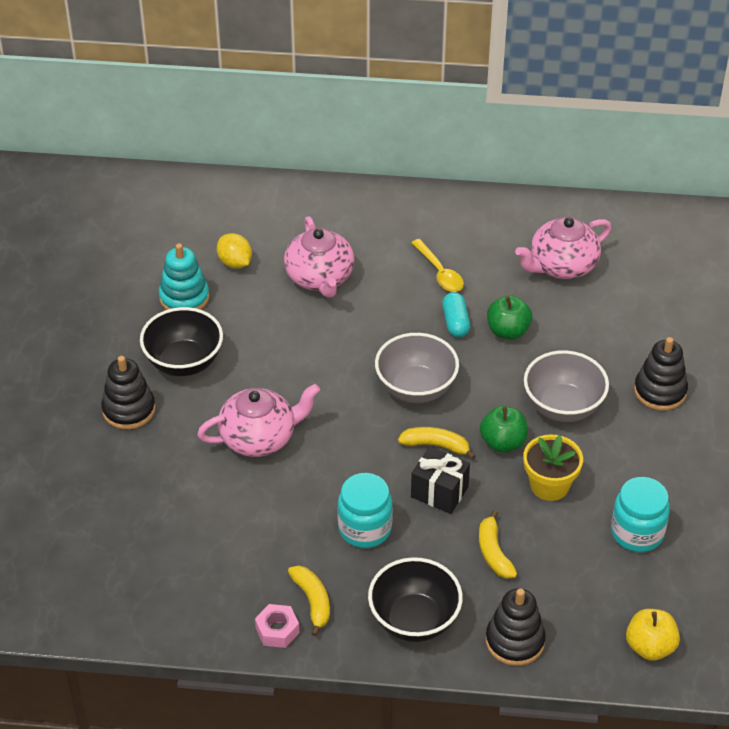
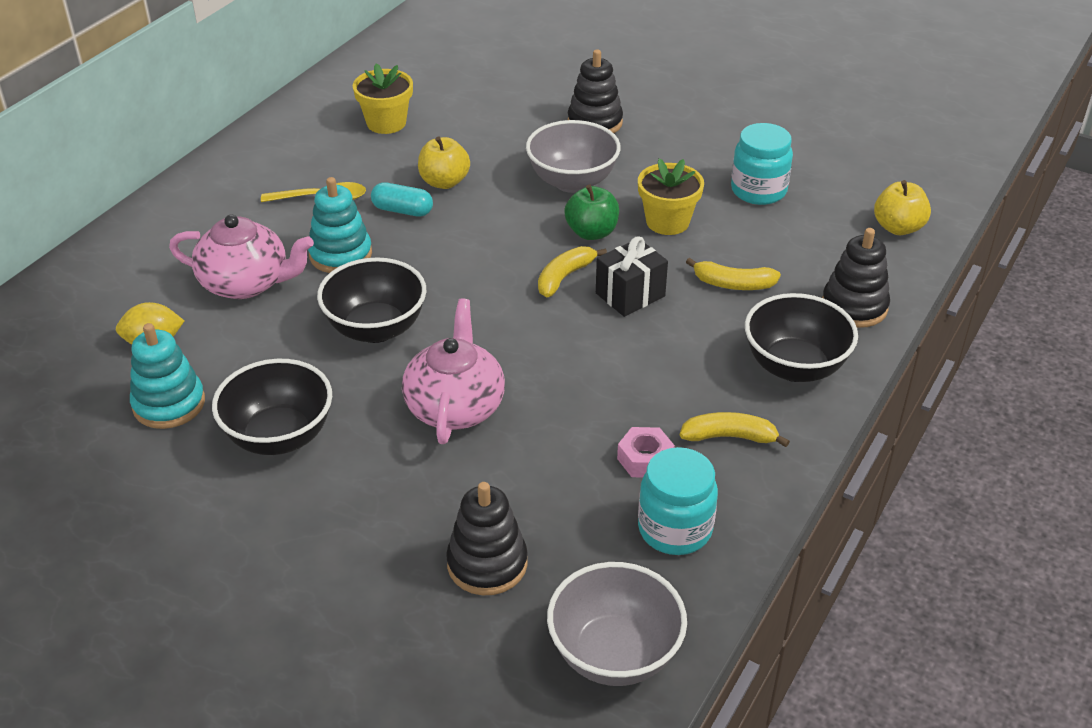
camera: 65 degrees left, 5 degrees down
black stacking toy [101,356,156,430] -> black stacking toy moved to [446,482,528,595]
pink nut [255,604,299,648] -> pink nut moved to [617,427,675,478]
turquoise jar [337,473,393,548] -> turquoise jar moved to [638,447,718,555]
grey bowl [375,333,459,403] -> grey bowl moved to [547,562,687,686]
green apple [487,295,532,339] -> yellow apple [418,136,470,189]
pink teapot [515,217,611,279] -> yellow flower pot [353,63,413,134]
none -> turquoise stacking toy [308,177,372,273]
none -> black bowl [317,257,426,343]

